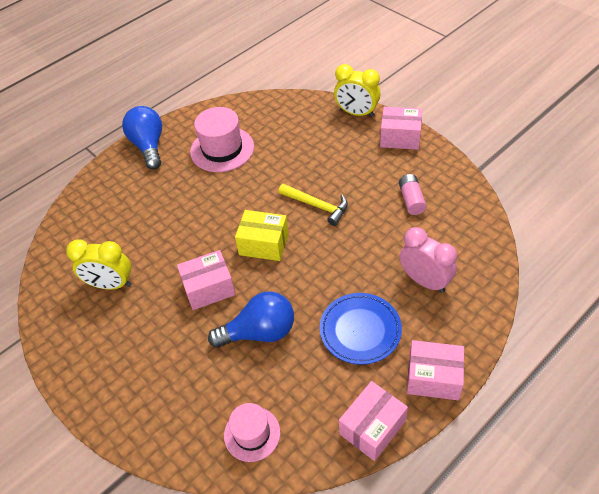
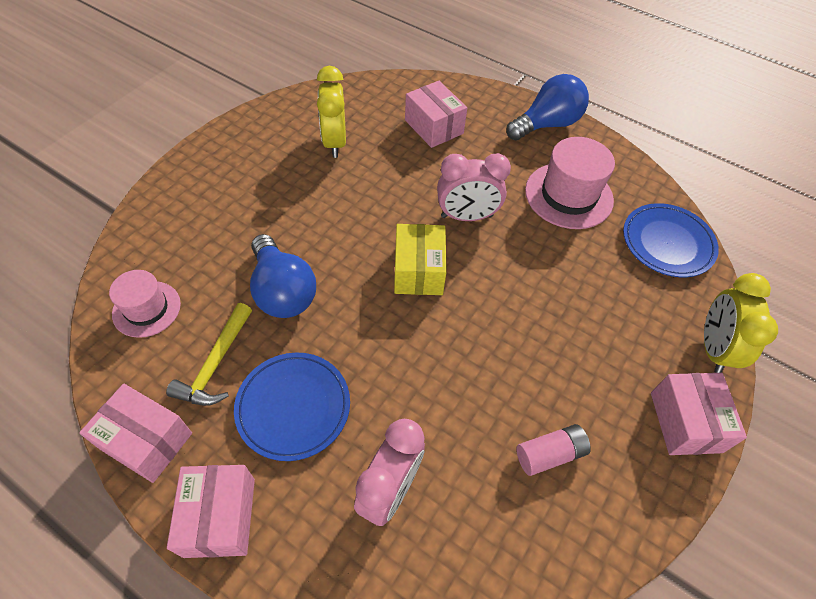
camera: 70 degrees right, 5 degrees up
pink box [177,250,236,310] -> pink box moved to [405,81,467,148]
yellow hammer [279,184,348,226] -> yellow hammer moved to [166,303,252,406]
none -> pink clock [437,153,511,221]
none -> blue plate [623,203,719,277]

